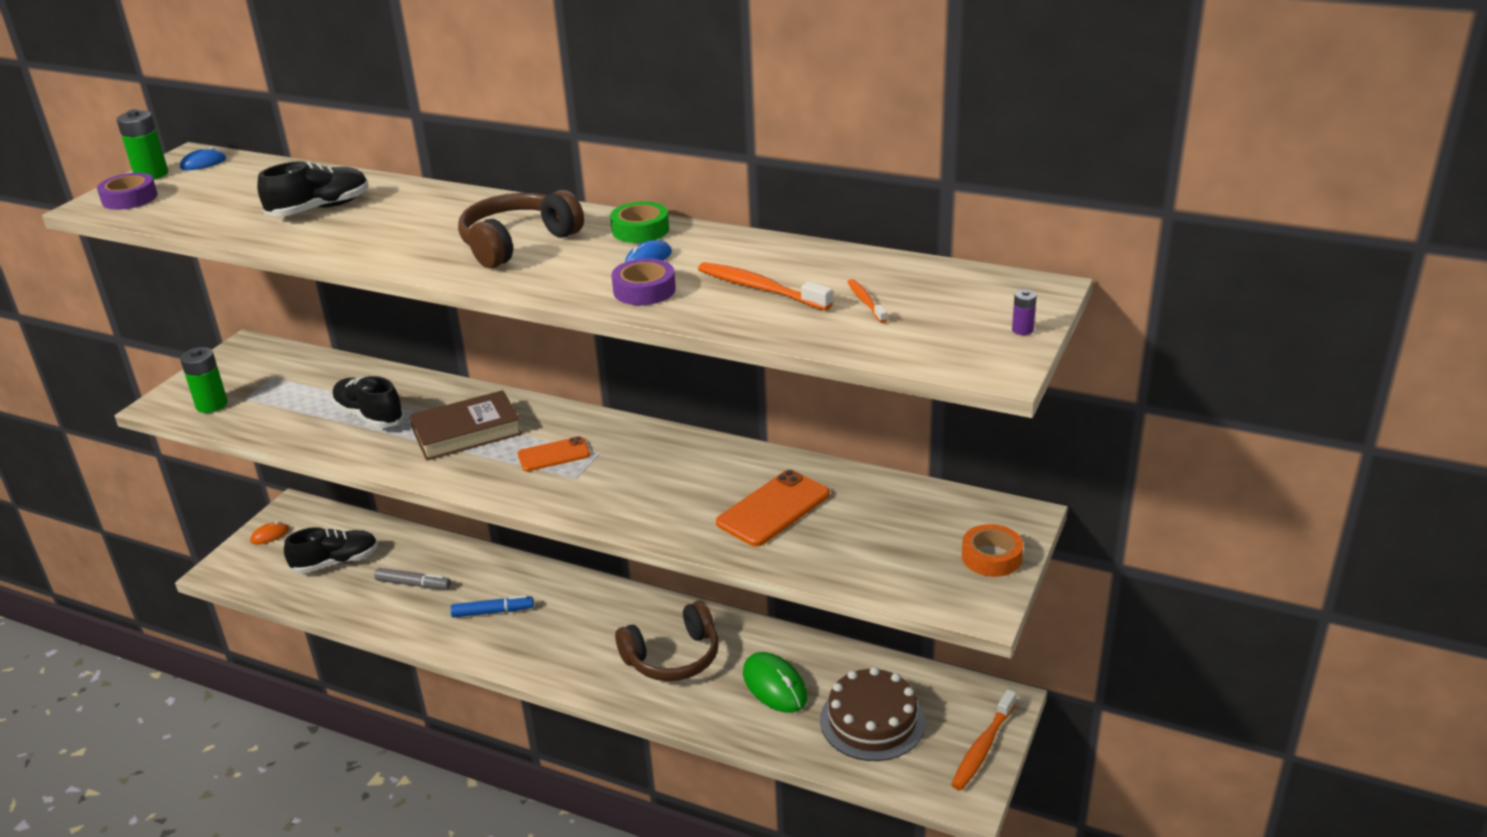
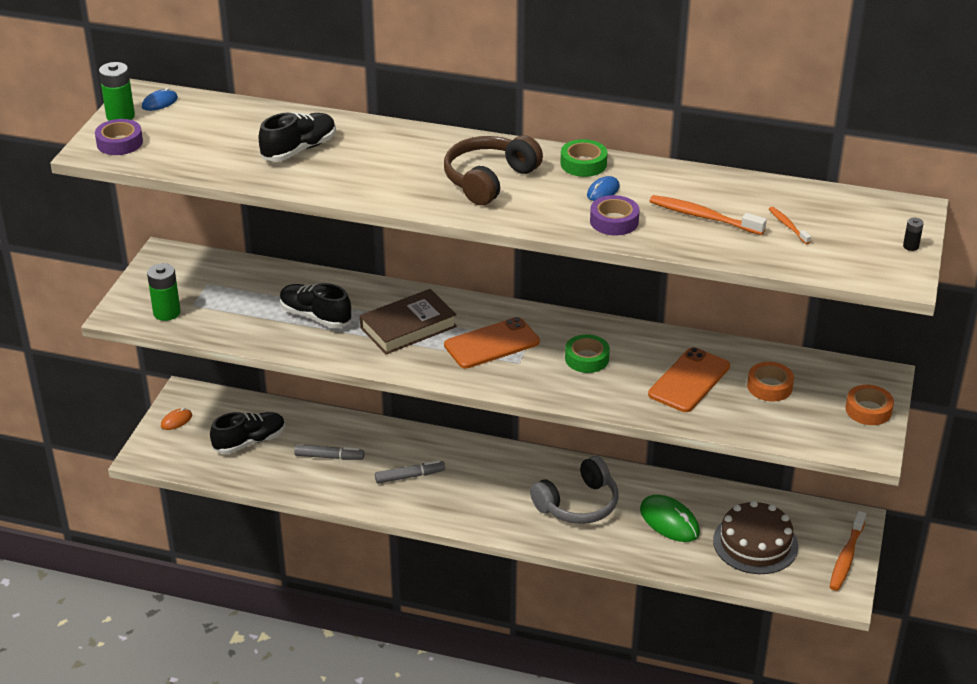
camera: 10 degrees left, 5 degrees up
blue marker [450,595,534,617] -> grey marker [375,460,445,483]
orange phone [518,436,590,471] -> orange phone [444,317,540,369], size x1.56
brown headphones [615,601,719,681] -> grey headphones [530,456,618,524]
purple battery [1012,289,1037,335] -> black battery [903,218,924,251]
none -> green tape [565,334,610,373]
none -> orange tape [747,362,794,401]

